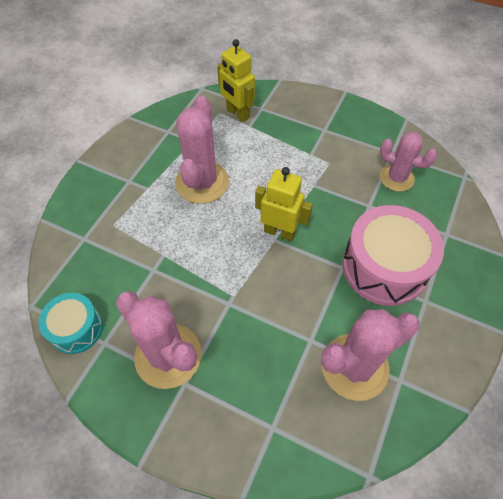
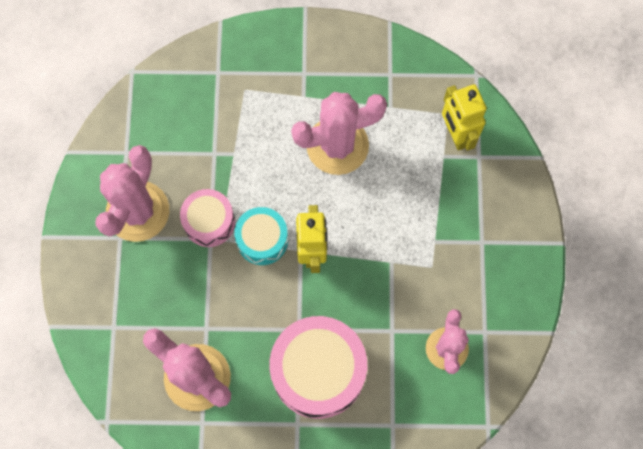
camera: 65 degrees right, 15 degrees up
turquoise drum [39,293,103,354] -> turquoise drum moved to [234,207,288,265]
yellow robot [217,39,255,122] -> yellow robot turned 45 degrees counterclockwise [442,84,487,151]
none -> pink drum [180,189,235,247]

